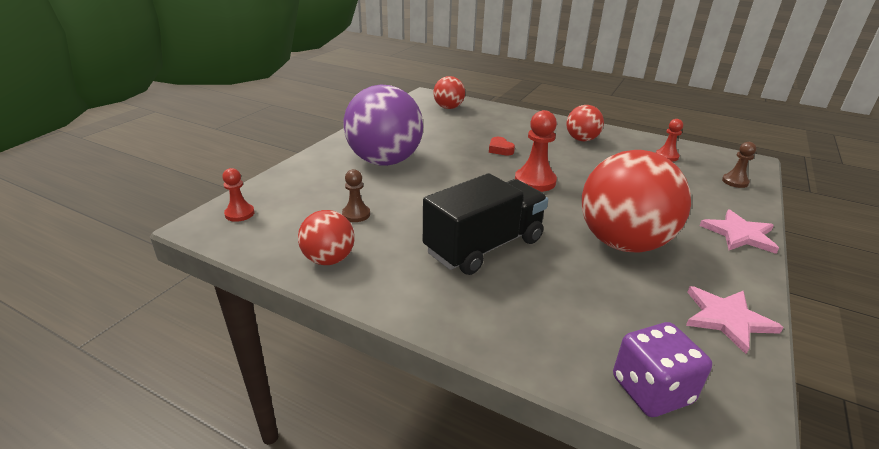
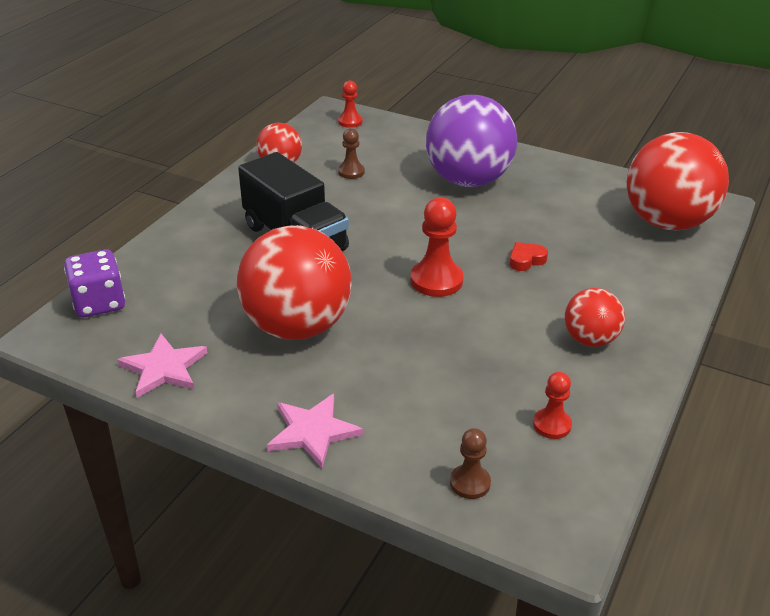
camera: 90 degrees right, 5 degrees up
red ball [433,76,465,109] -> red ball [627,132,729,231], size x1.93

